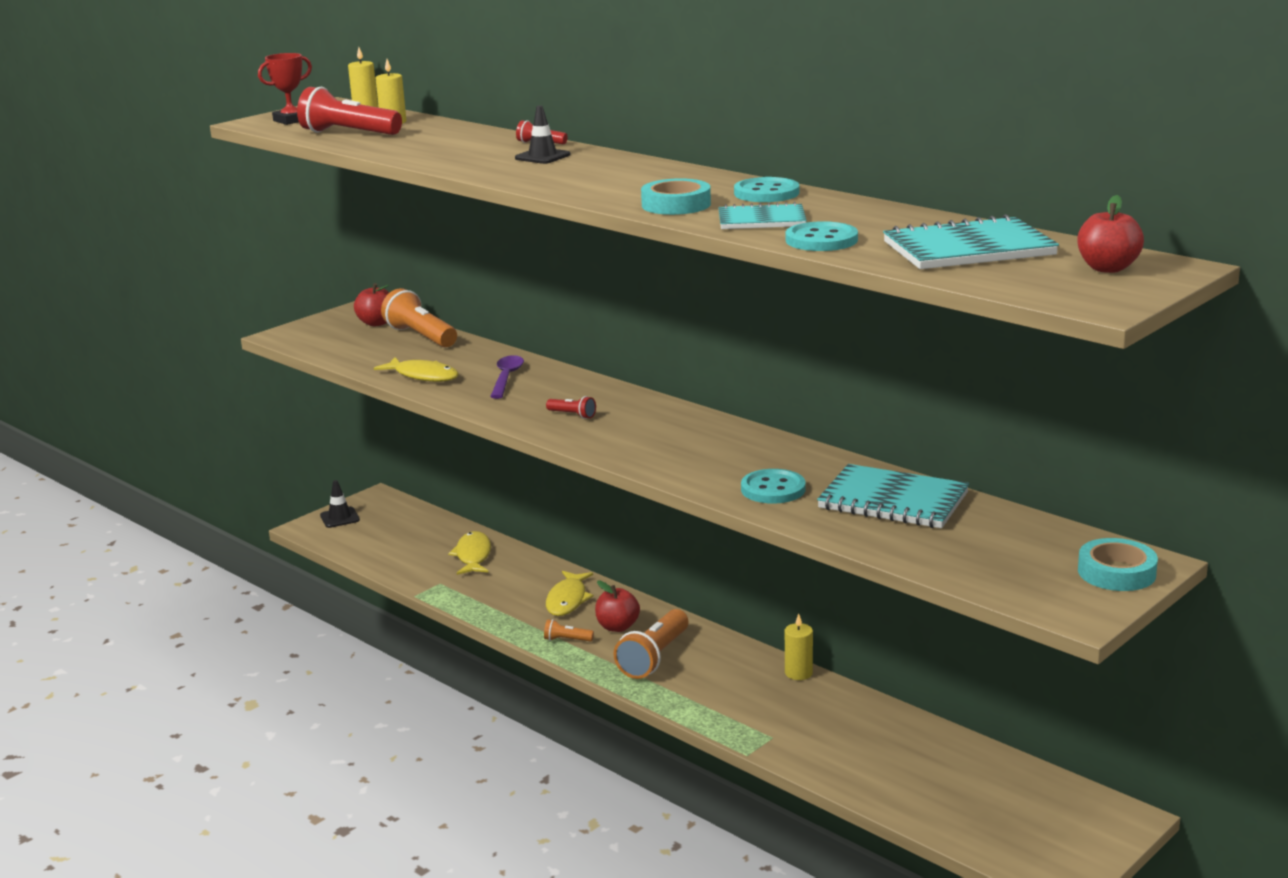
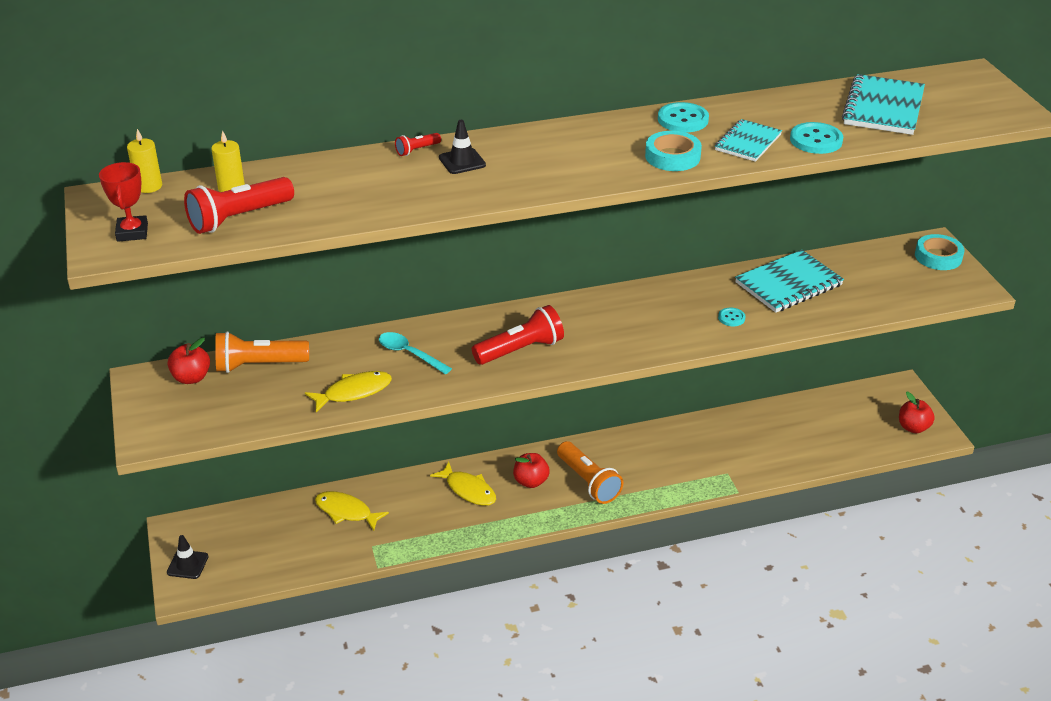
camera: 60 degrees left, 15 degrees up
purple spoon [490,355,524,399] -> turquoise spoon [379,332,452,374]
orange flashlight [544,619,594,642] -> none
red flashlight [546,396,596,419] -> red flashlight [472,305,564,365], size x2.12
turquoise button [741,469,806,504] -> turquoise button [718,308,746,326], size x0.57
yellow candle [785,613,813,680] -> none
red apple [1077,195,1144,273] -> red apple moved to [899,392,935,433]

